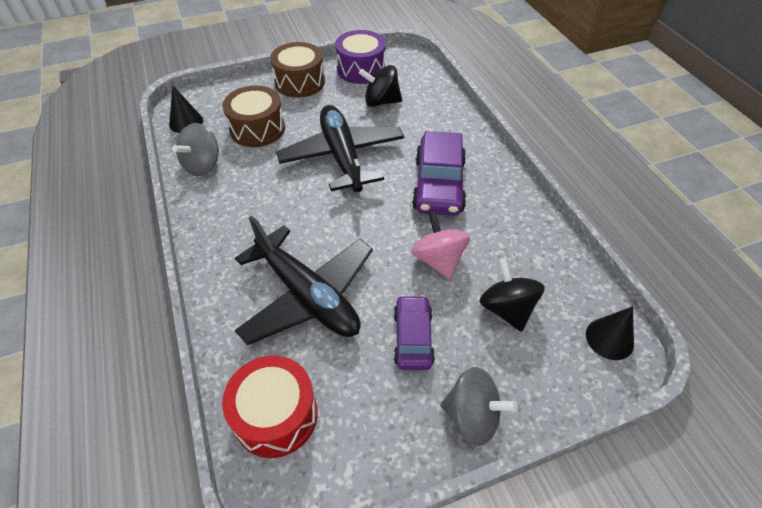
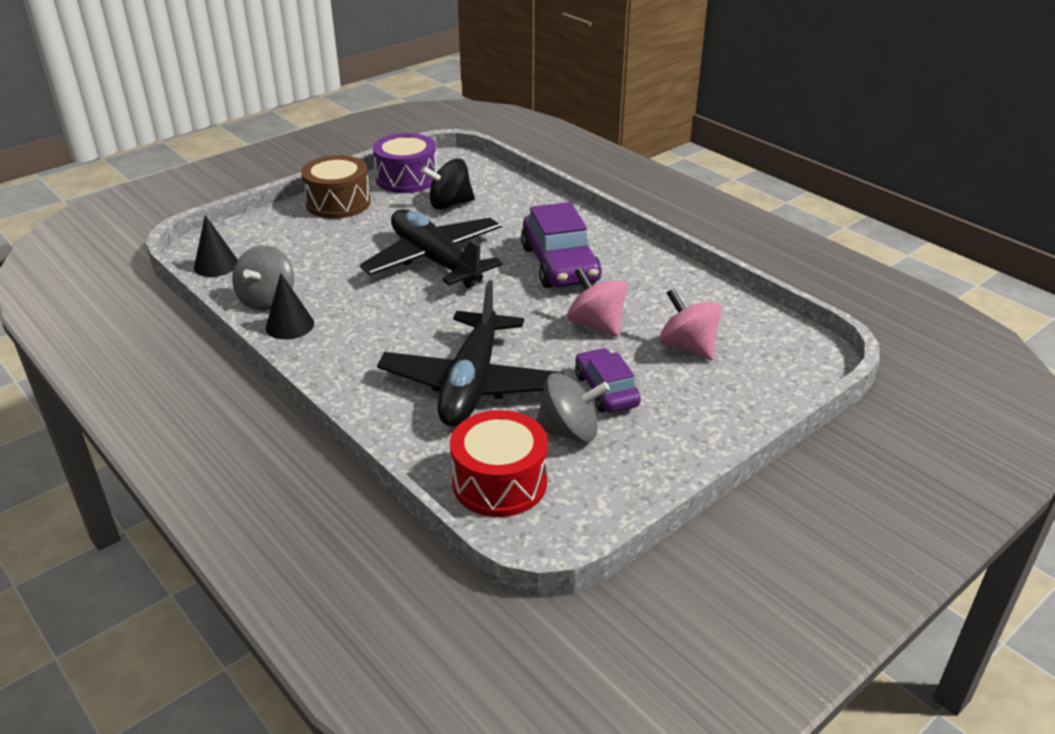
camera: 20 degrees left, 15 degrees down
brown drum [222,86,285,147] -> none
black plane [234,216,373,345] -> black plane turned 75 degrees clockwise [377,280,564,427]
grey spinning top [440,367,518,446] -> grey spinning top moved to [536,373,610,443]
black spinning top [479,258,545,332] -> pink spinning top [659,288,722,360]
black cone [586,306,634,360] -> black cone moved to [266,273,314,340]

